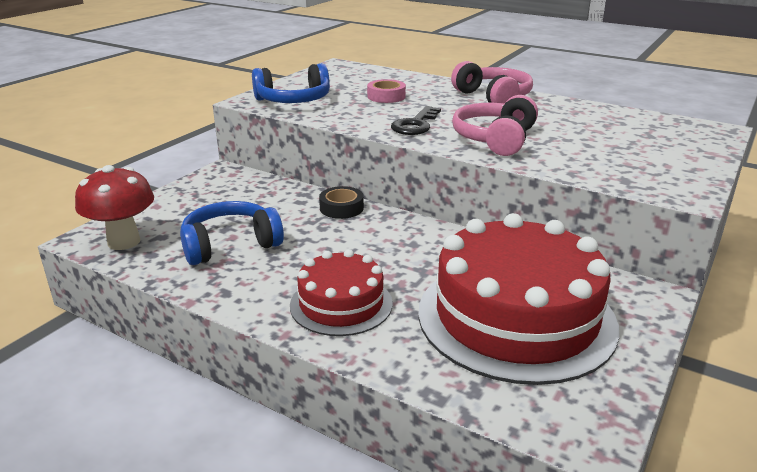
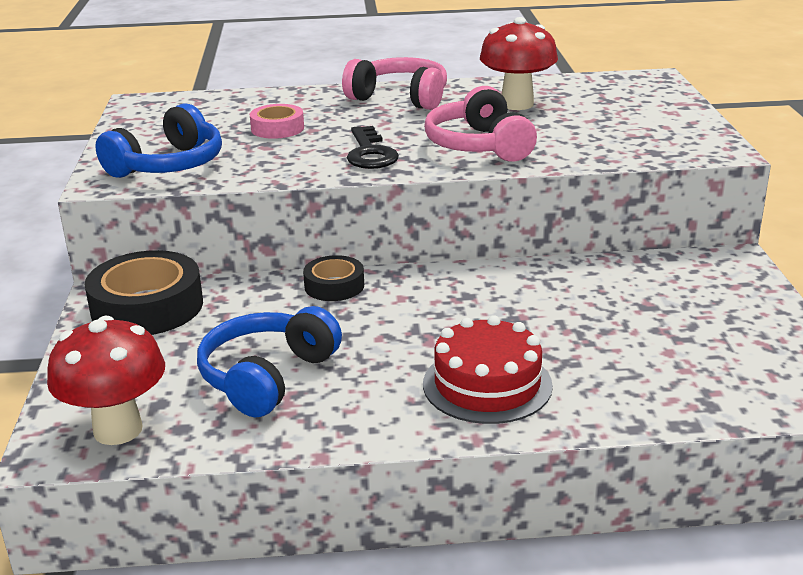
camera: 35 degrees left, 0 degrees up
red cake [418,213,619,385] -> none
none -> black tape [85,250,203,335]
none -> red mushroom [480,17,558,110]

